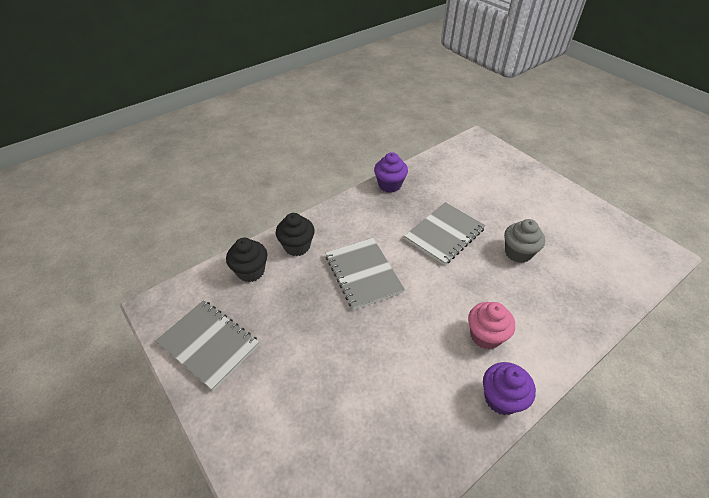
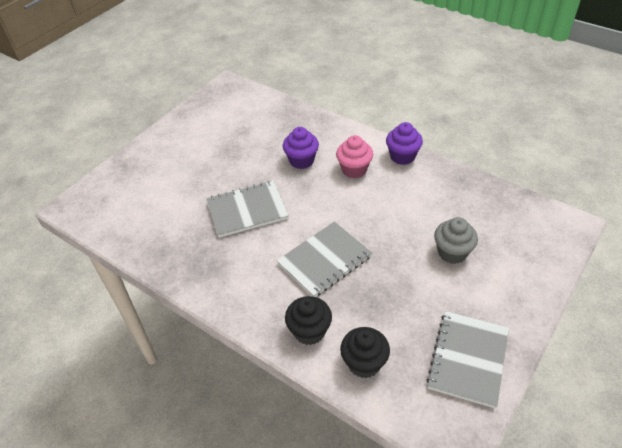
camera: 105 degrees left, 0 degrees up
purple cupcake [374,152,408,193] -> purple cupcake moved to [283,127,319,169]
grey notebook [404,202,486,265] -> grey notebook turned 45 degrees counterclockwise [206,181,289,238]
grey cupcake [504,219,545,263] -> grey cupcake moved to [434,217,478,264]

